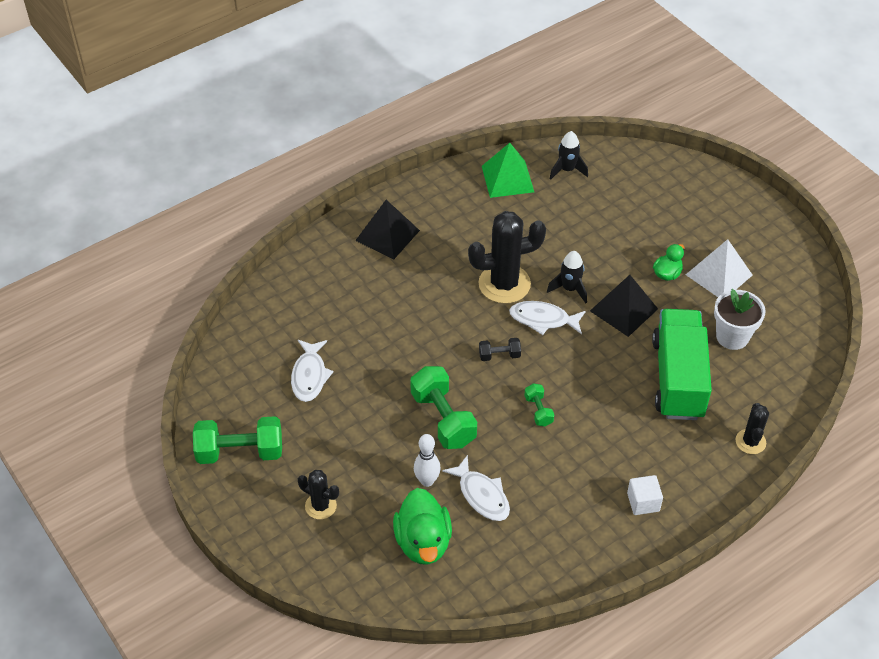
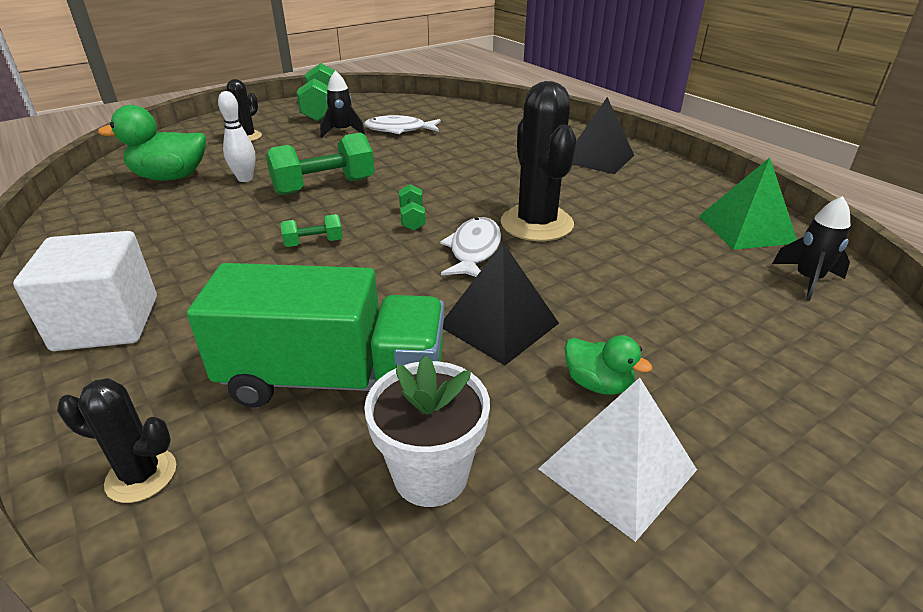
camera: 90 degrees right, 15 degrees down
white fish [442,455,510,521] -> none
black dumbbell [479,338,521,361] -> green dumbbell [399,184,426,231]
black rocket [547,251,587,303] -> black rocket moved to [320,70,365,138]
white cube [627,475,663,515] -> white cube [13,231,157,351], size x1.88

